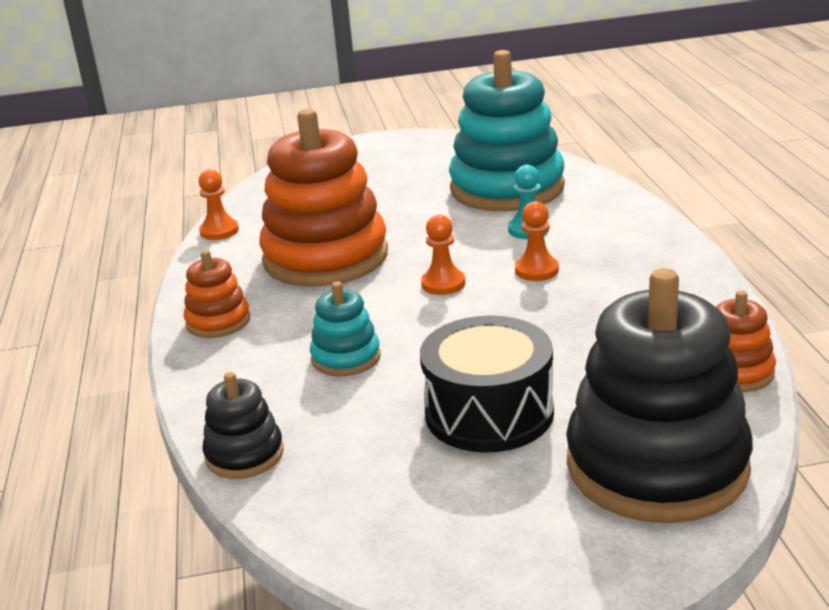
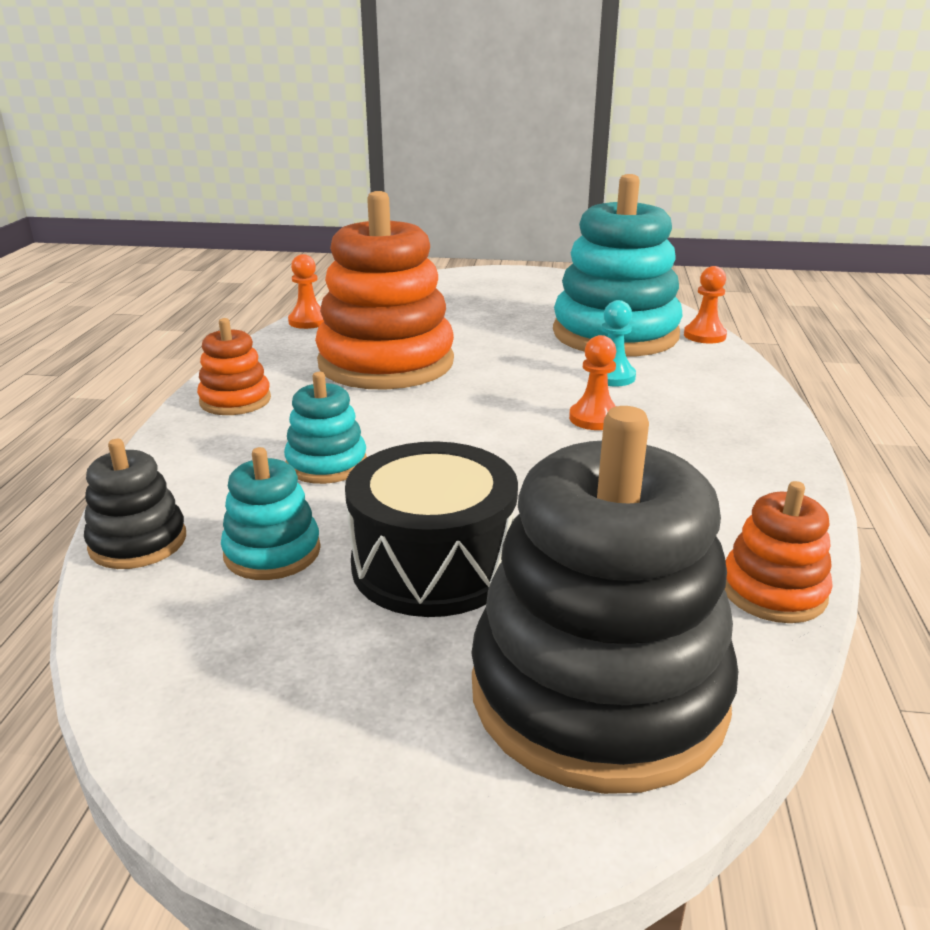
camera: 15 degrees right, 0 degrees up
orange pawn [421,215,465,295] -> orange pawn moved to [684,266,727,343]
none -> turquoise stacking toy [221,447,321,580]

